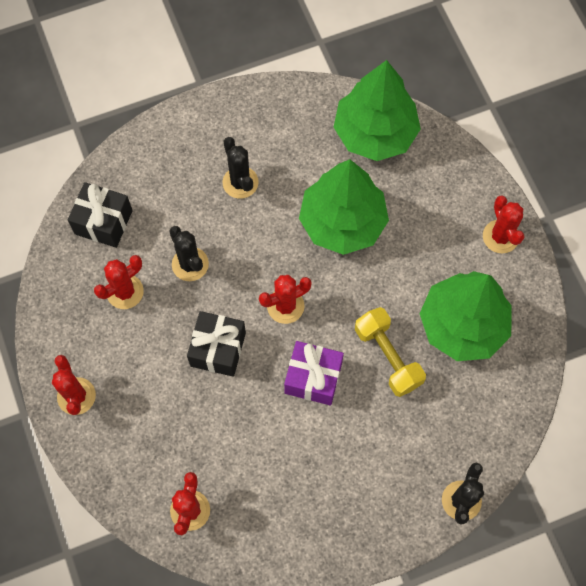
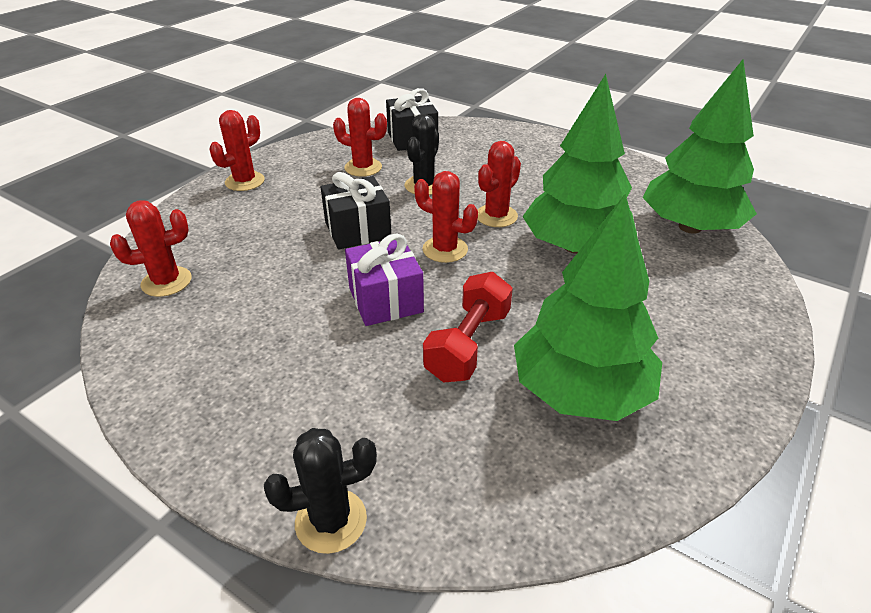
camera: 55 degrees right, 30 degrees down
black cactus [223,137,259,199] -> none
yellow dumbbell [355,307,426,397] -> red dumbbell [423,272,513,383]
red cactus [483,195,524,253] -> red cactus moved to [478,141,521,227]

